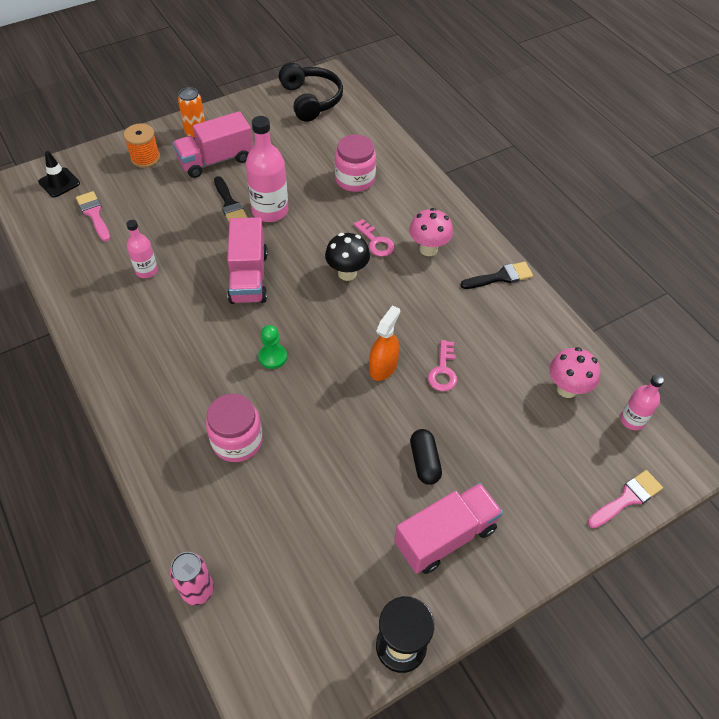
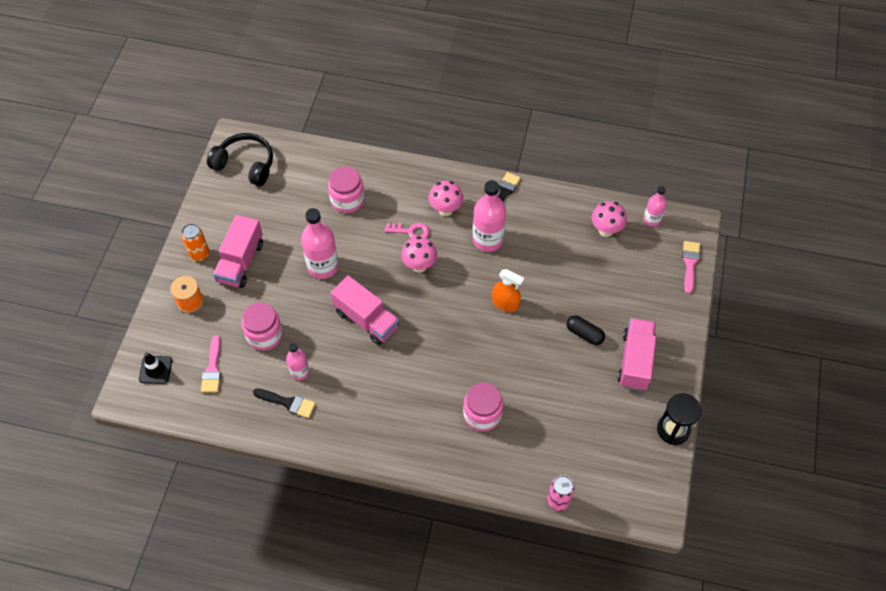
camera: 45 degrees left, 5 degrees up
pink brush [76,191,110,242] -> pink brush turned 105 degrees counterclockwise [201,335,221,392]
black brush [214,176,248,221] -> black brush moved to [253,388,316,418]
green pawn [258,325,287,369] -> none
black mushroom [325,233,370,281] -> pink mushroom [401,236,437,273]
orange spray bottle [369,305,400,381] -> orange spray bottle turned 135 degrees clockwise [492,269,524,312]
pink key [428,340,457,391] -> none
none -> pink jar [241,302,283,350]
none -> pink bottle [473,180,506,252]

